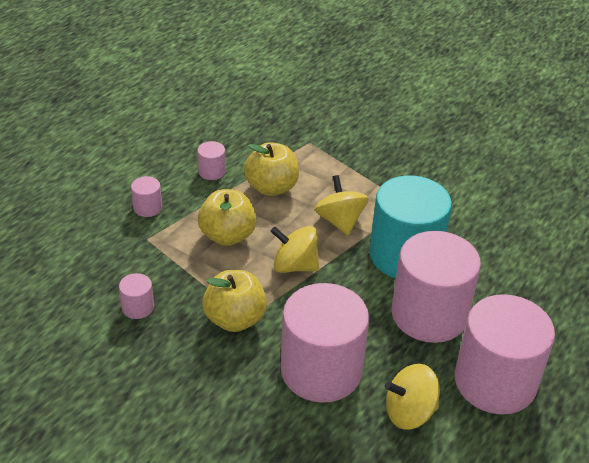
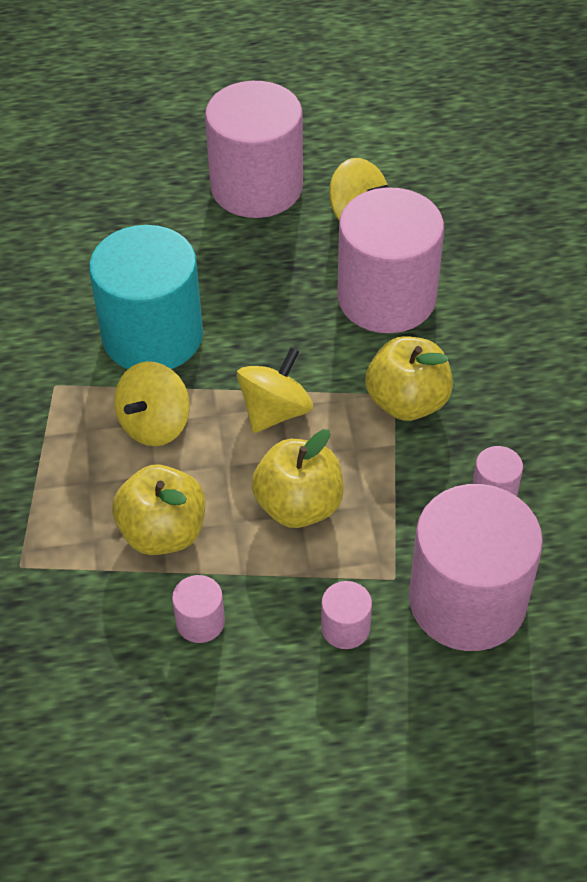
camera: 130 degrees left, 10 degrees up
yellow spinning top [271,226,319,273] -> yellow spinning top turned 120 degrees counterclockwise [237,348,313,433]
pink cylinder [392,231,481,343] -> pink cylinder moved to [409,484,543,651]

